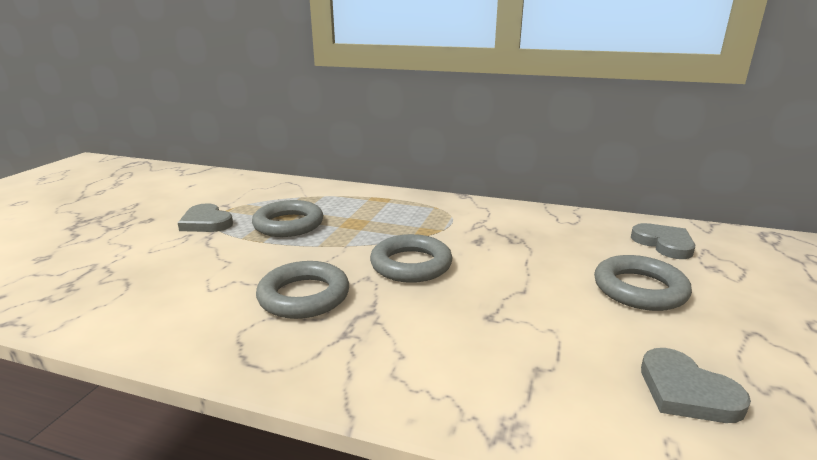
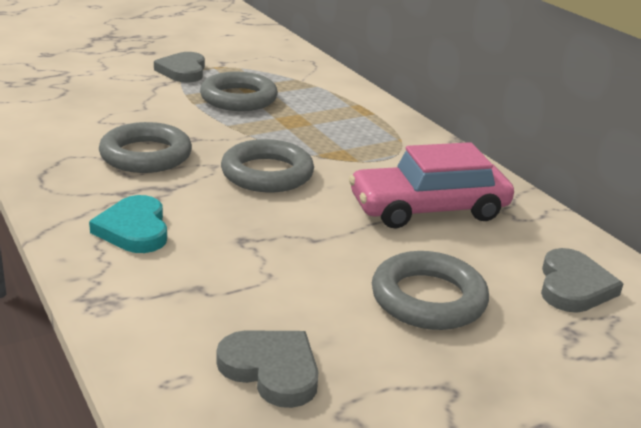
camera: 40 degrees right, 5 degrees up
grey heart [641,348,751,423] -> grey heart turned 120 degrees clockwise [216,330,318,408]
none -> turquoise heart [89,195,167,253]
none -> pink car [349,142,514,228]

